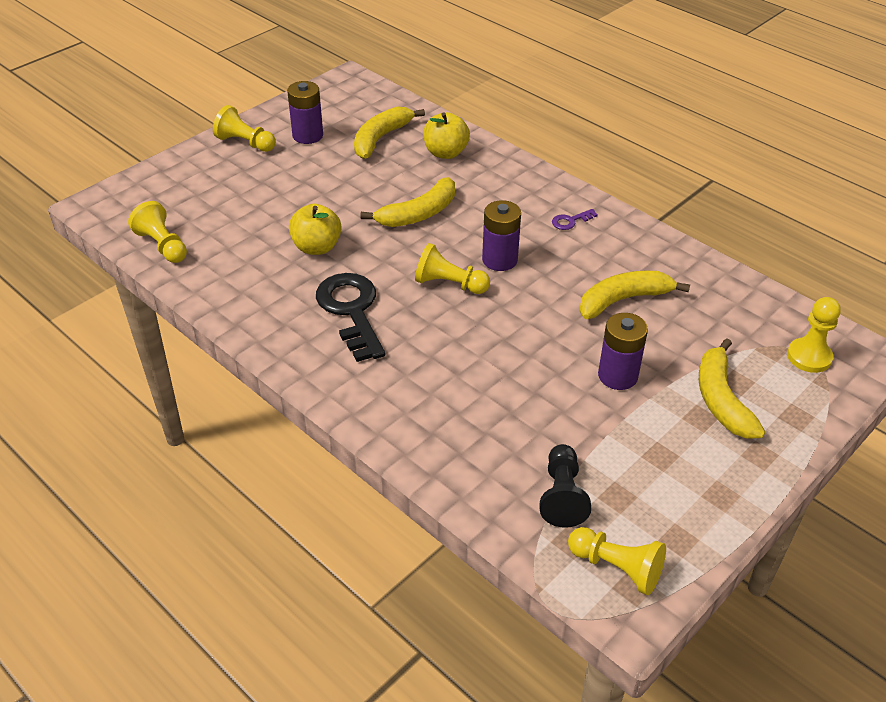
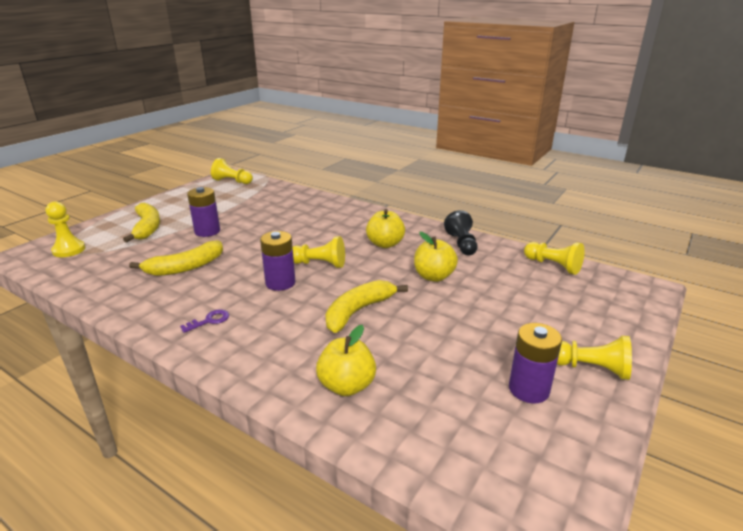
camera: 170 degrees right, 15 degrees down
black key [316,273,385,362] -> yellow apple [366,209,405,248]
yellow banana [354,107,425,159] -> none
black pawn [540,444,591,528] -> black pawn moved to [444,210,478,255]

